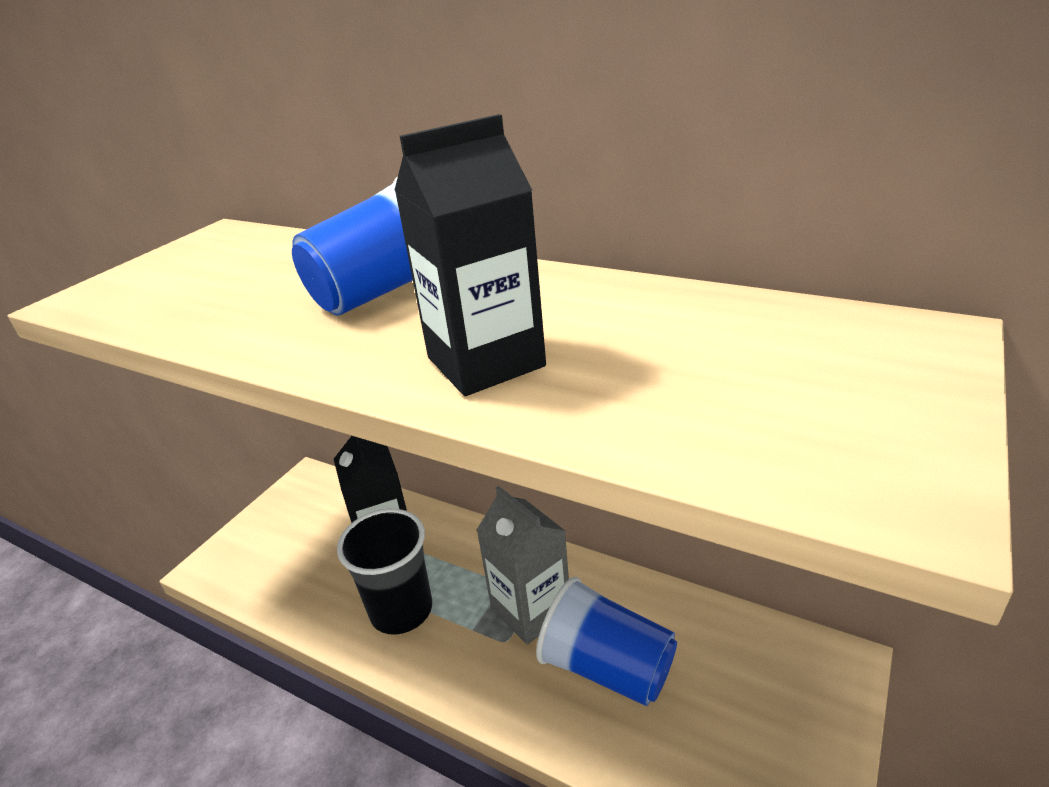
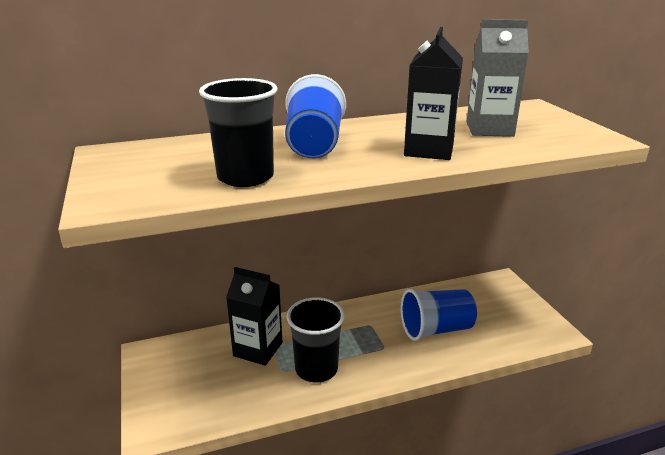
camera: 50 degrees left, 5 degrees down
grey carton [477,486,569,645] -> grey carton moved to [466,19,529,137]
none -> black cup [199,78,277,187]

